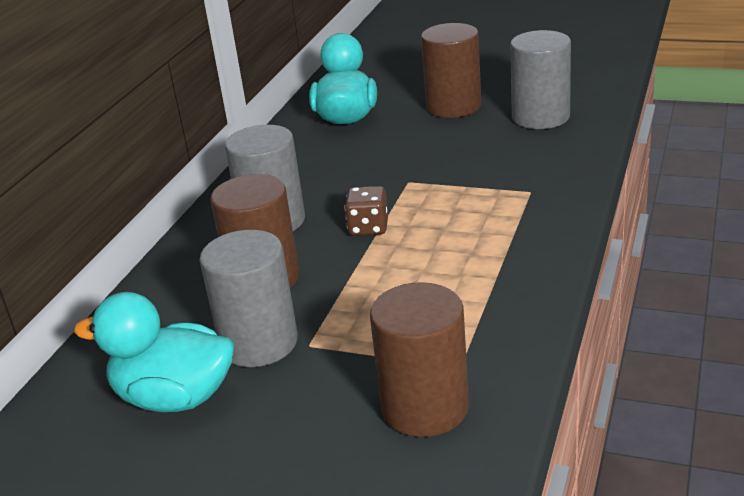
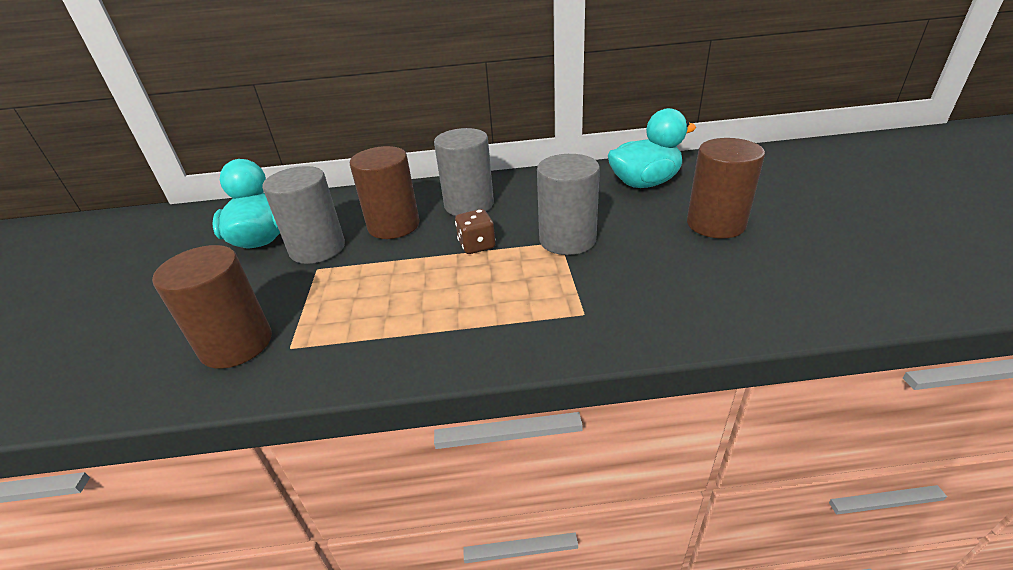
camera: 65 degrees right, 5 degrees up
grey cylinder [510,30,571,129] -> grey cylinder moved to [537,154,600,255]

